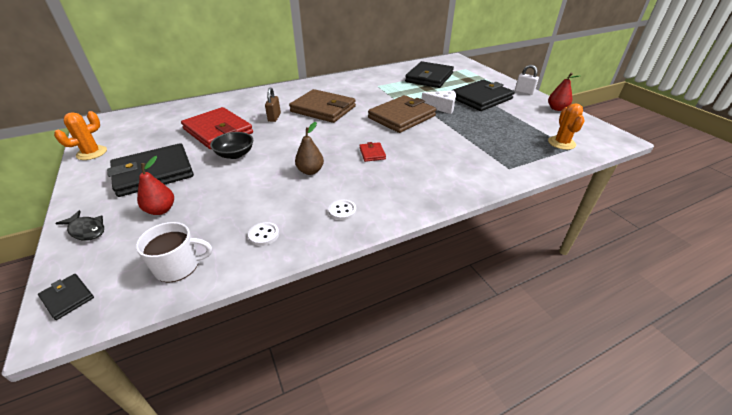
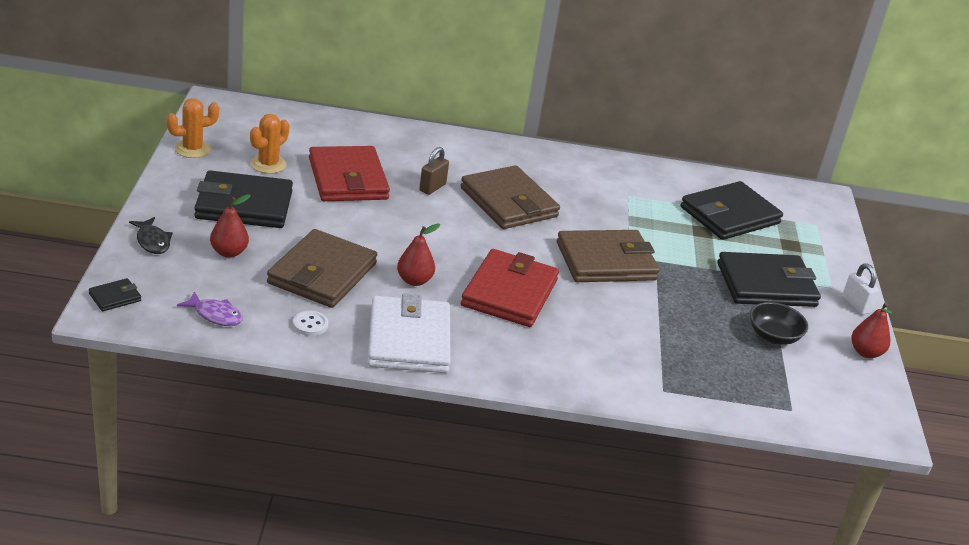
camera: 25 degrees right, 5 degrees down
black wallet [38,274,94,320] -> black wallet turned 75 degrees clockwise [89,278,141,311]
white mug [136,222,212,282] -> purple fish [177,291,243,326]
black bowl [210,132,253,159] -> black bowl moved to [750,302,808,345]
brown pear [295,122,324,175] -> red pear [397,223,440,286]
white button [328,199,356,220] -> white wallet [367,294,450,373]
red wallet [359,142,386,162] -> red wallet [461,249,559,327], size x2.36
white cheese [422,90,456,114] -> none
orange cactus [548,103,584,150] -> orange cactus moved to [250,114,289,174]
none -> brown wallet [267,229,377,308]

